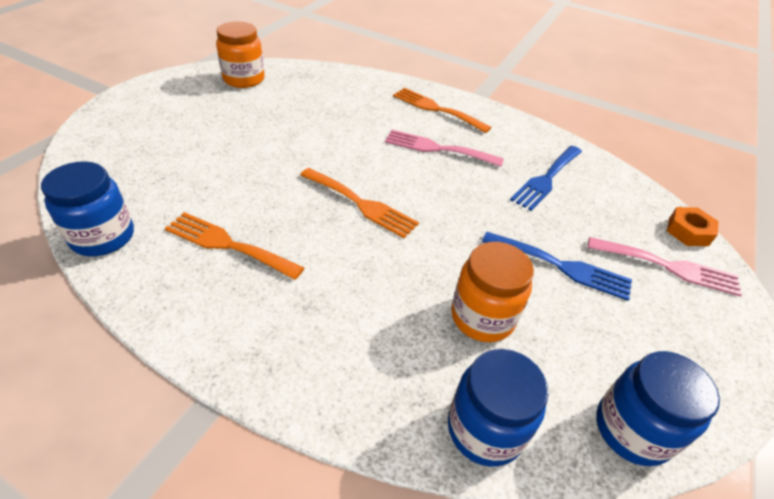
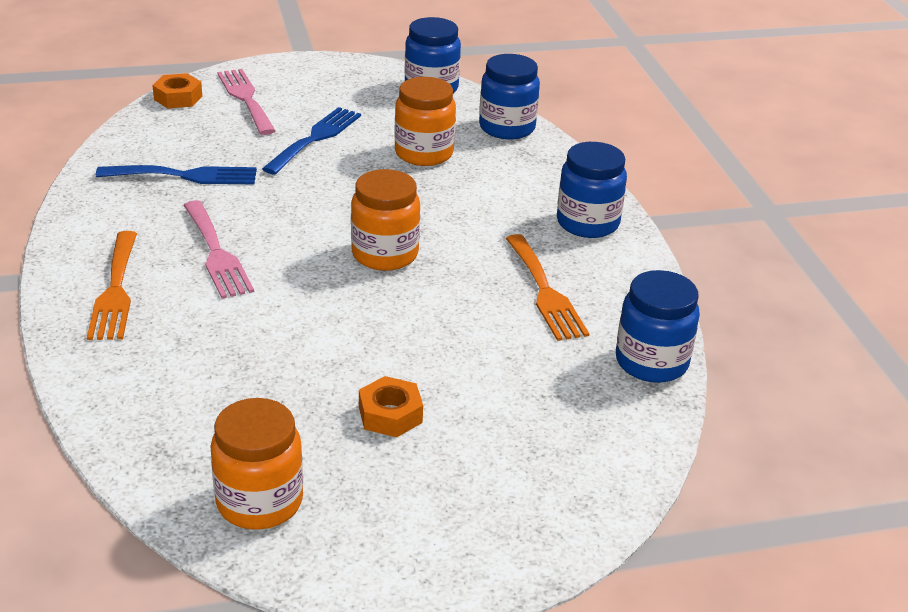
camera: 130 degrees left, 10 degrees down
orange fork [300,168,419,238] -> orange jar [351,169,420,271]
blue fork [482,231,632,301] -> blue fork turned 45 degrees clockwise [262,107,361,175]
none -> orange nut [359,376,423,437]
none -> blue jar [557,142,627,238]

